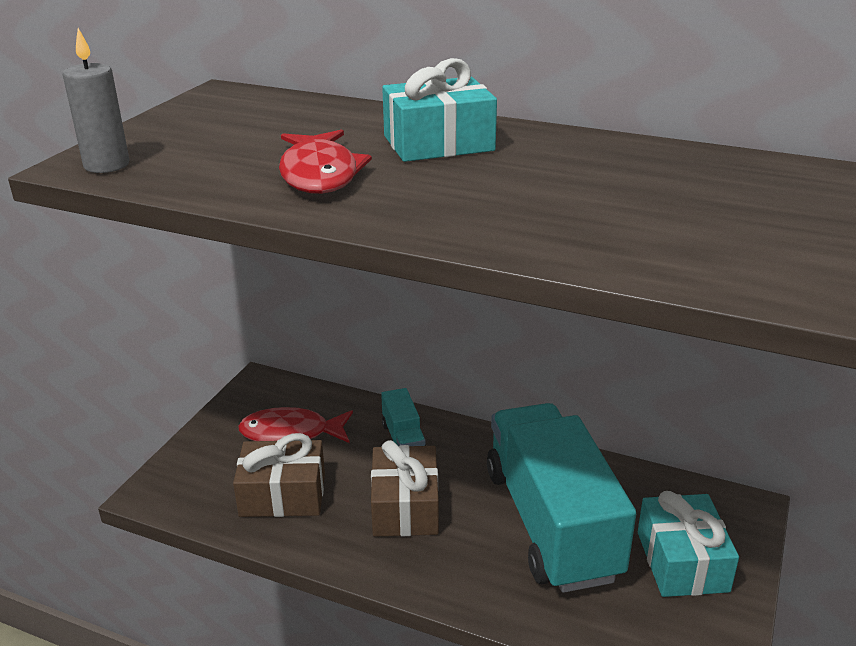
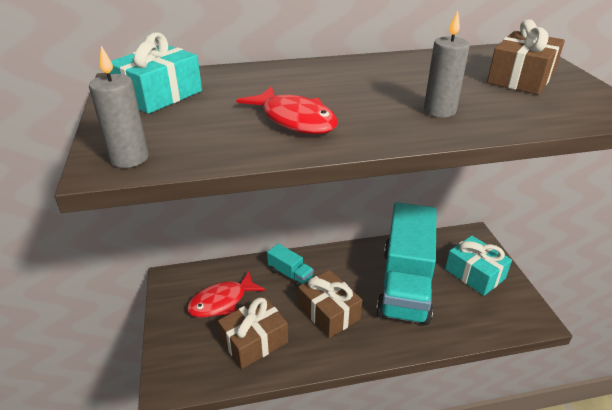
camera: 35 degrees left, 5 degrees up
turquoise gift [382,58,497,162] -> turquoise gift moved to [110,33,202,114]
turquoise truck [487,403,636,593] -> turquoise truck turned 120 degrees counterclockwise [376,202,436,325]
none -> grey candle [424,11,470,118]
none -> brown gift [487,19,565,95]

